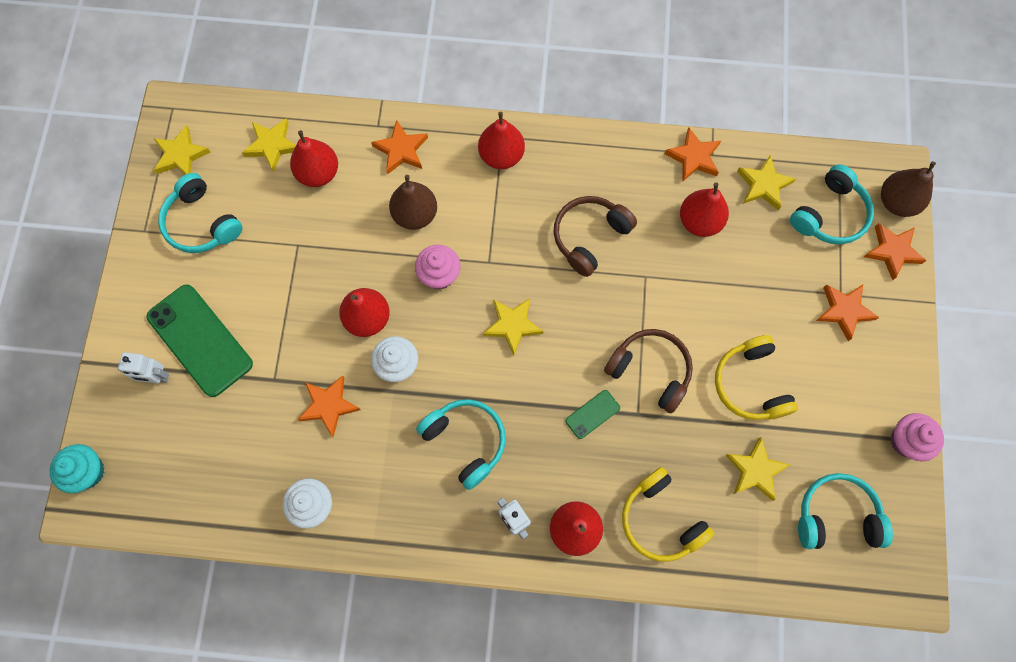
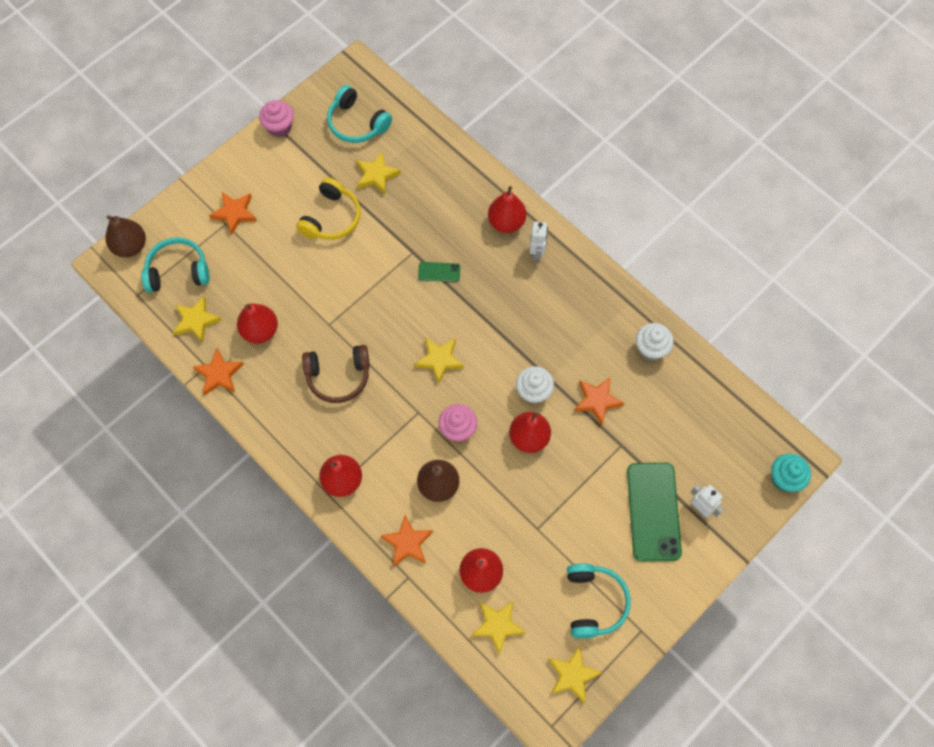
camera: 140 degrees left, 5 degrees down
turquoise headphones [416,399,506,490] -> none
brown headphones [604,329,693,413] -> none
yellow headphones [622,467,714,562] -> none
orange star [864,223,926,280] -> none

